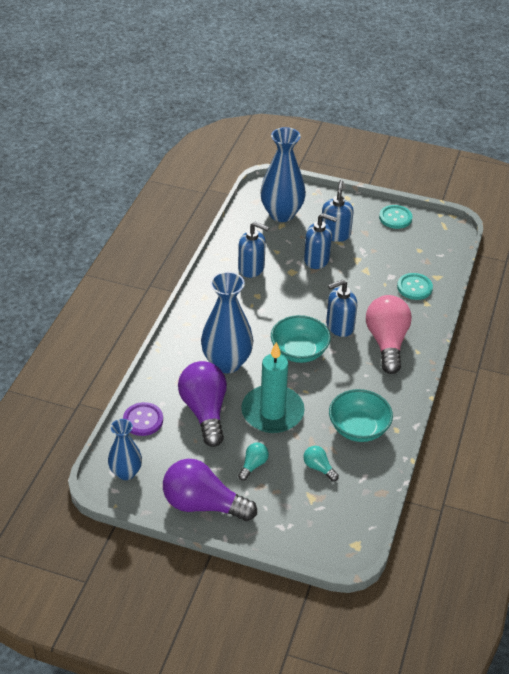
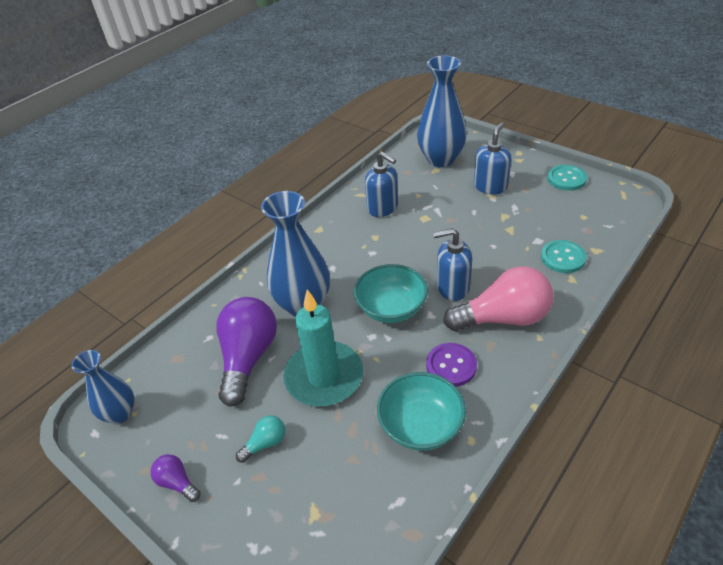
camera: 25 degrees right, 0 degrees up
purple button [123,402,163,436] -> purple button moved to [426,343,477,387]
purple light bulb [163,459,257,521] -> purple light bulb [150,454,201,502], size x0.45
turquoise light bulb [303,446,339,481] -> none
blue soap dispenser [304,213,337,269] -> none
pink light bulb [366,295,412,374] -> pink light bulb turned 60 degrees clockwise [443,267,553,331]

